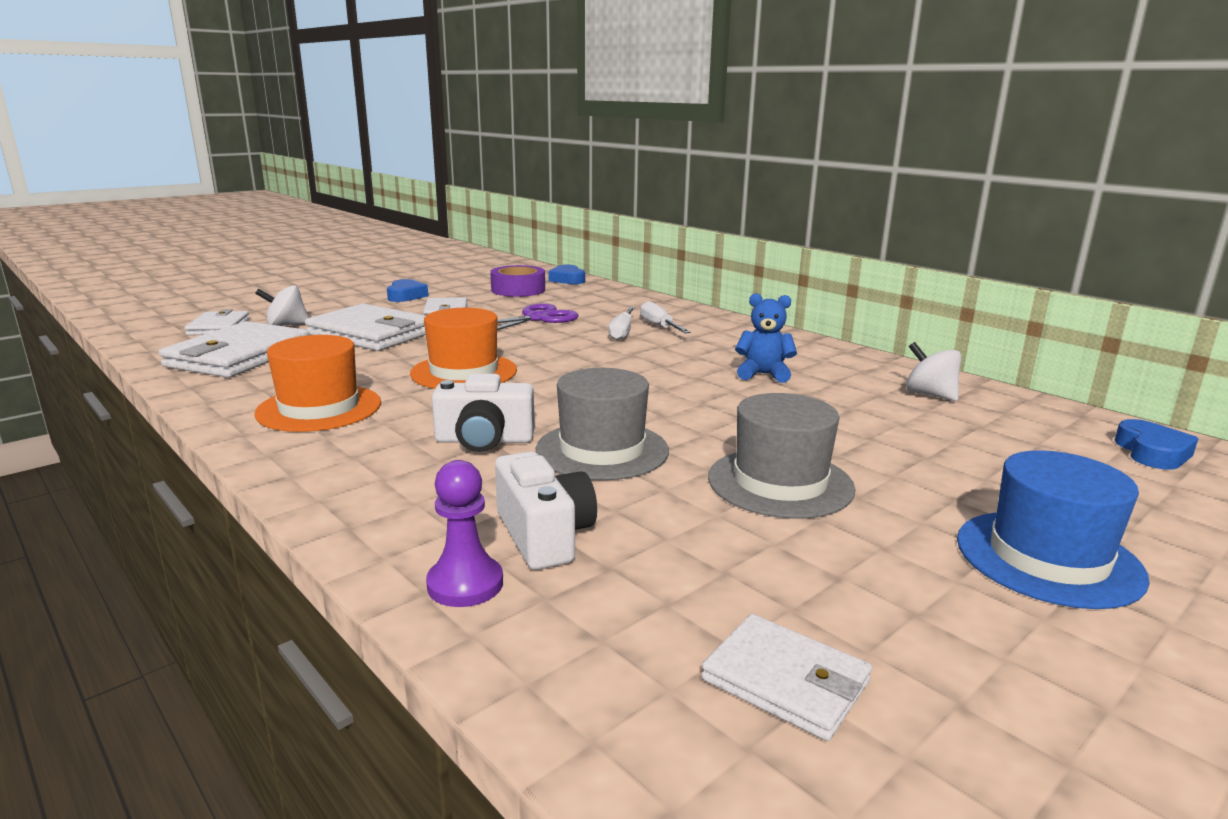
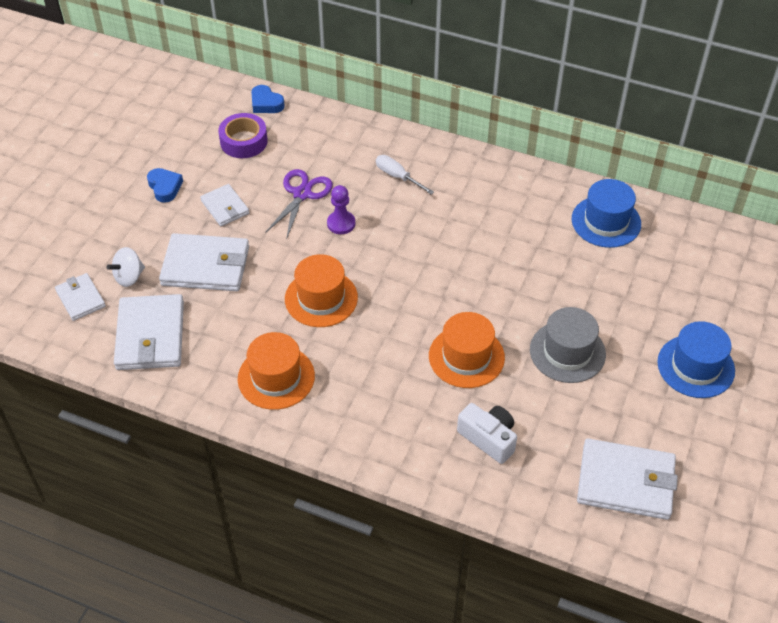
camera: 25 degrees left, 30 degrees up
purple pawn [426,460,503,607] -> purple pawn moved to [327,185,355,234]
white camera [432,374,535,452] -> none
grey hat [535,368,669,480] -> orange hat [429,312,505,388]
white screwdriver [609,307,635,340] -> none
white wallet [701,614,872,741] -> white wallet [577,438,678,520], size x1.76
blue teddy bear [735,293,797,383] -> none
white spinning top [906,342,961,401] -> blue hat [572,179,641,248]
blue heart [1115,419,1198,470] -> none

